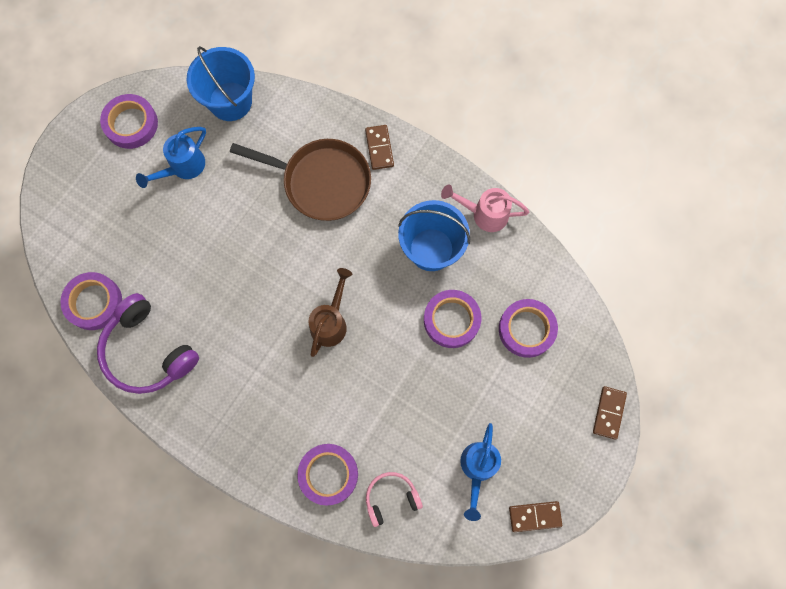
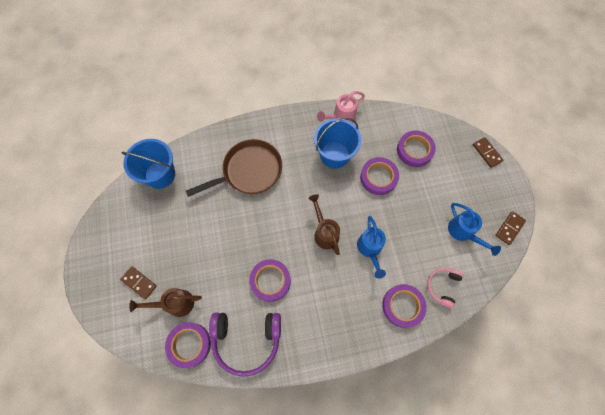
camera: 45 degrees left, 5 degrees down
purple tape [100,94,158,149] -> purple tape moved to [249,259,291,302]
blue watering can [136,127,206,188] -> blue watering can moved to [357,216,386,279]
brown domino [365,125,394,170] -> brown domino moved to [120,266,157,299]
none -> brown watering can [129,288,202,317]

